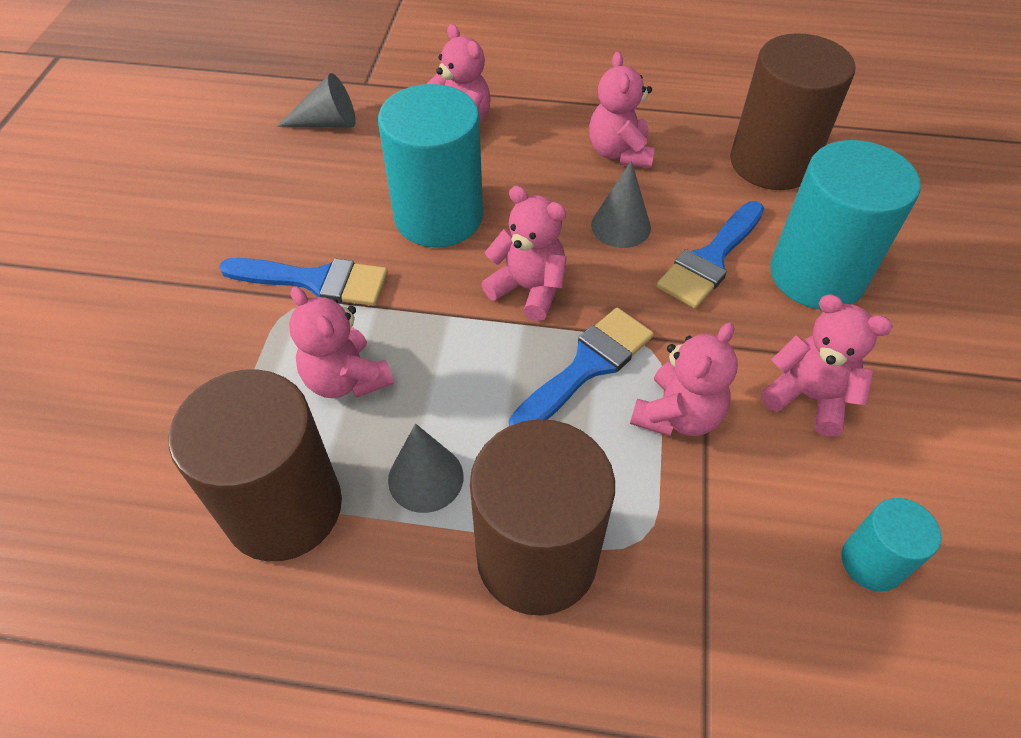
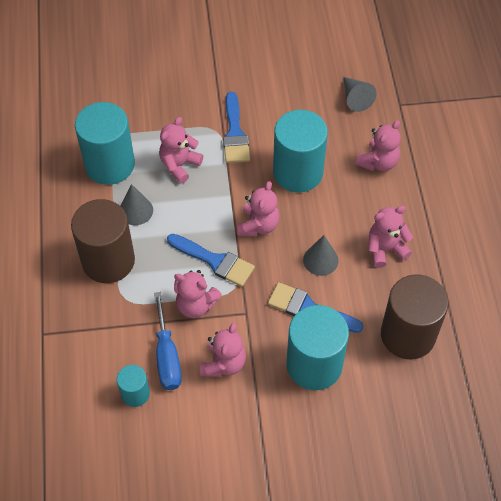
camera: 75 degrees right, 5 degrees up
brown cylinder [169,369,342,561] -> turquoise cylinder [75,102,135,185]
none -> blue screwdriver [154,292,182,390]

